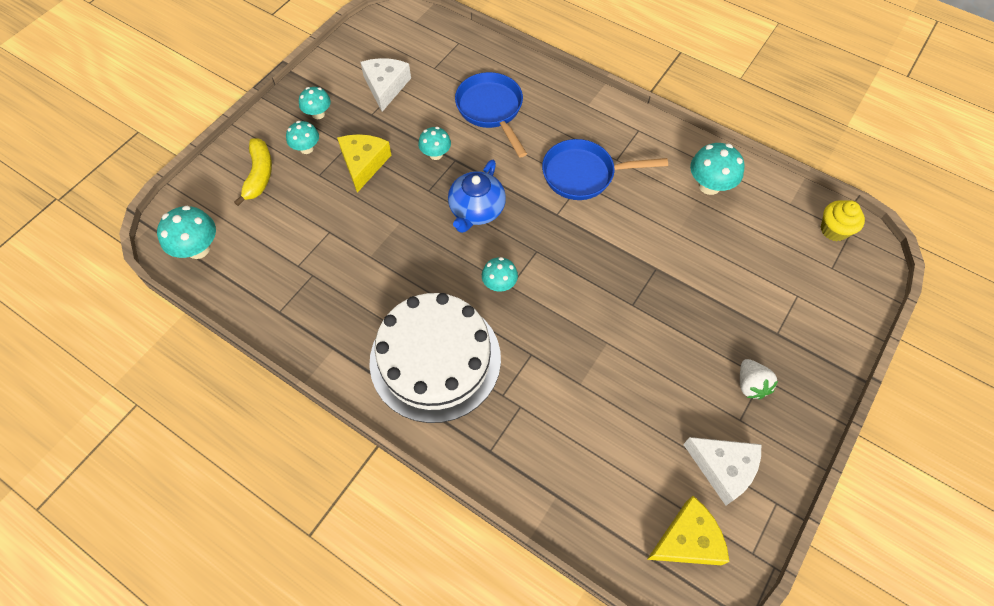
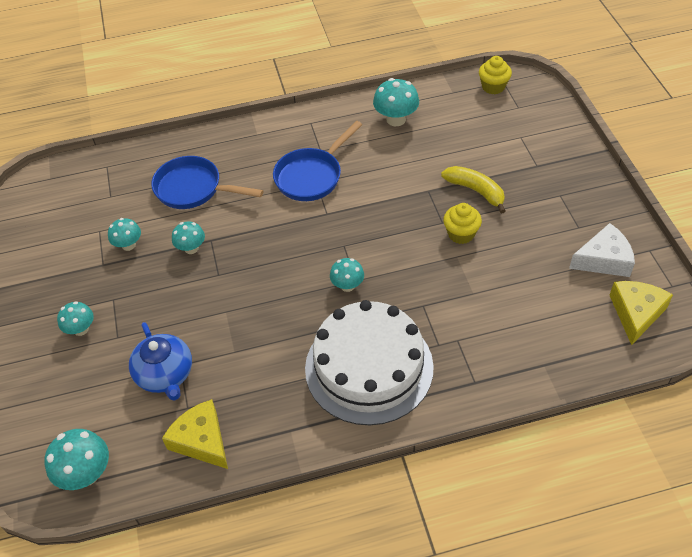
camera: 45 degrees left, 10 degrees down
yellow banana [234,138,272,206] -> yellow banana moved to [441,166,506,214]
turquoise mushroom [299,87,331,119] -> turquoise mushroom moved to [108,218,141,251]
yellow cheese [337,134,391,193] -> yellow cheese moved to [162,399,228,469]
white cheese [360,58,411,112] -> none
blue teapot [448,159,506,233] -> blue teapot moved to [129,322,192,401]
white strawberry [740,359,778,399] -> none
none -> yellow cupcake [443,203,482,244]

